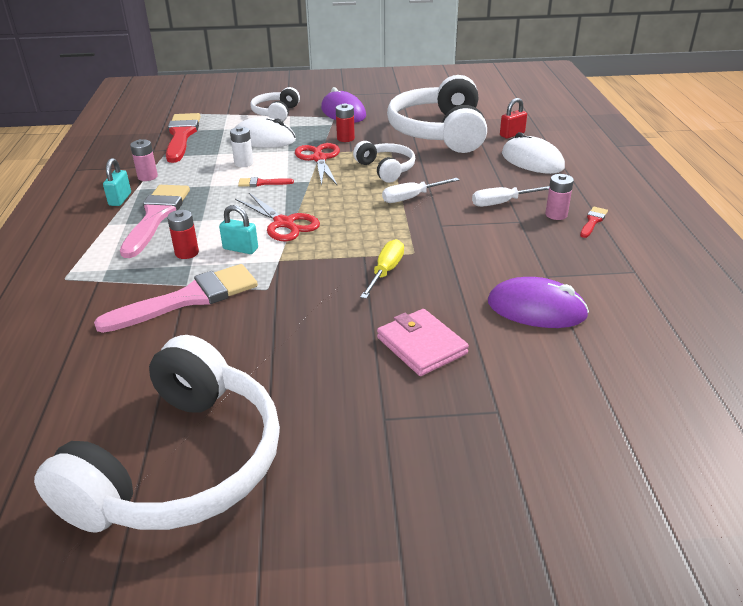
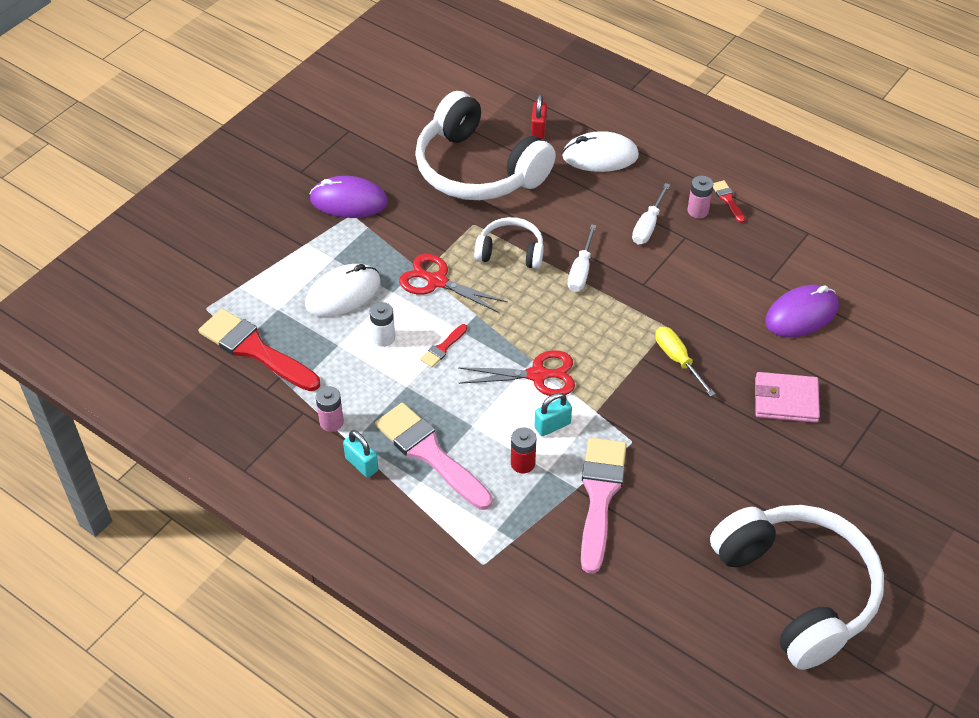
camera: 50 degrees left, 15 degrees up
white headphones [250,87,300,121] -> none
red battery [336,103,355,142] -> none

